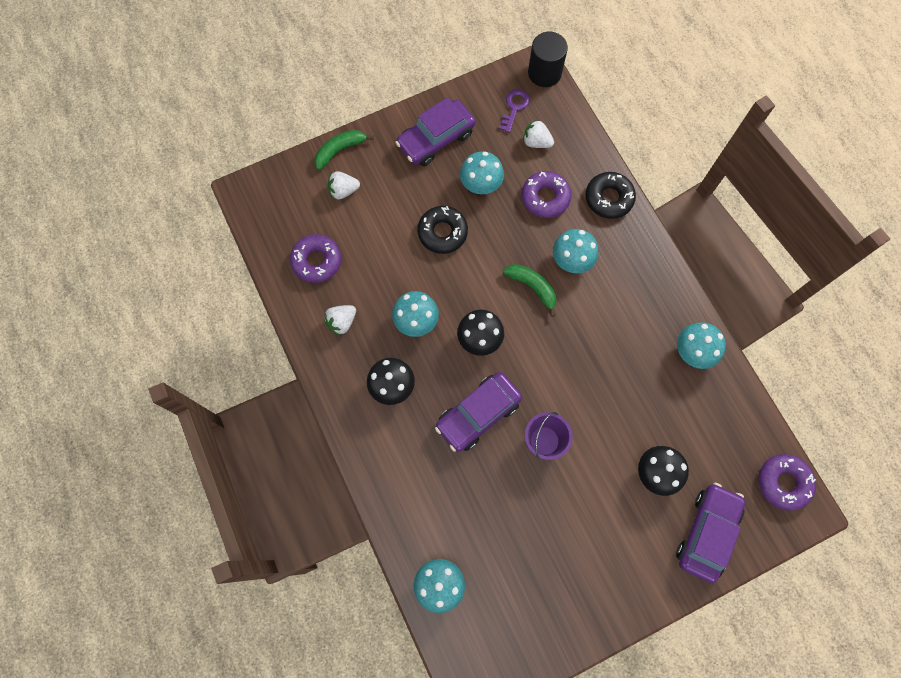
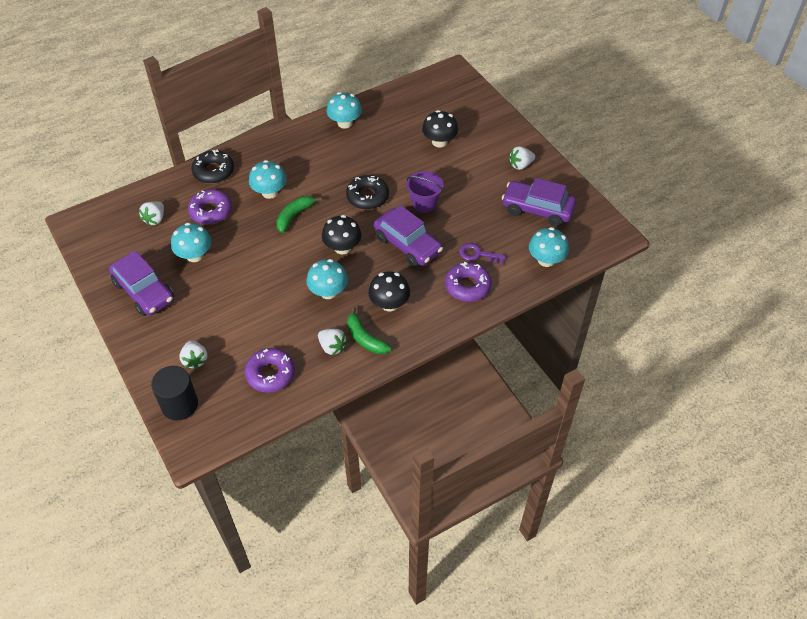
camera: 95 degrees left, 20 degrees down
green banana [314,130,374,170] -> green banana moved to [347,307,392,354]
black donut [417,206,468,254] -> black donut moved to [346,175,389,210]
purple key [498,89,529,133] -> purple key moved to [459,243,506,265]
black cylinder [528,32,568,87] -> black cylinder moved to [151,366,198,420]
purple car [676,483,745,583] -> purple car moved to [502,178,576,227]
purple donut [759,454,816,511] -> purple donut moved to [445,262,492,302]
none -> white strawberry [509,146,535,170]

